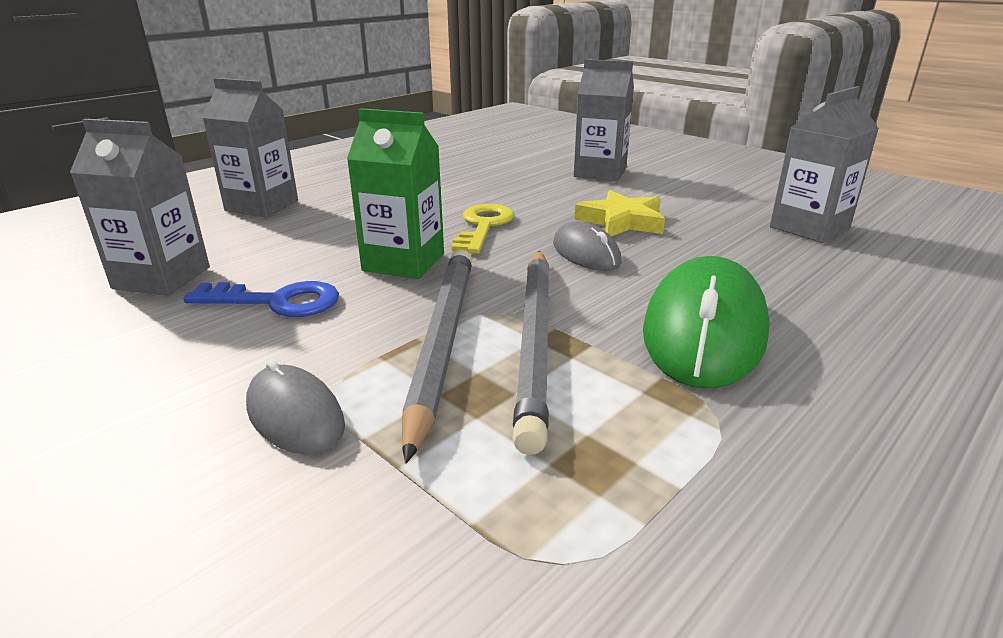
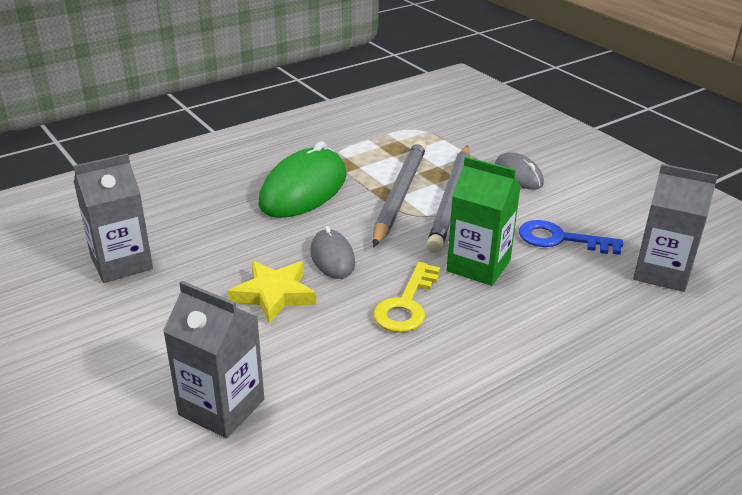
camera: 170 degrees left, 5 degrees up
grey carton [202,78,298,217] -> none

